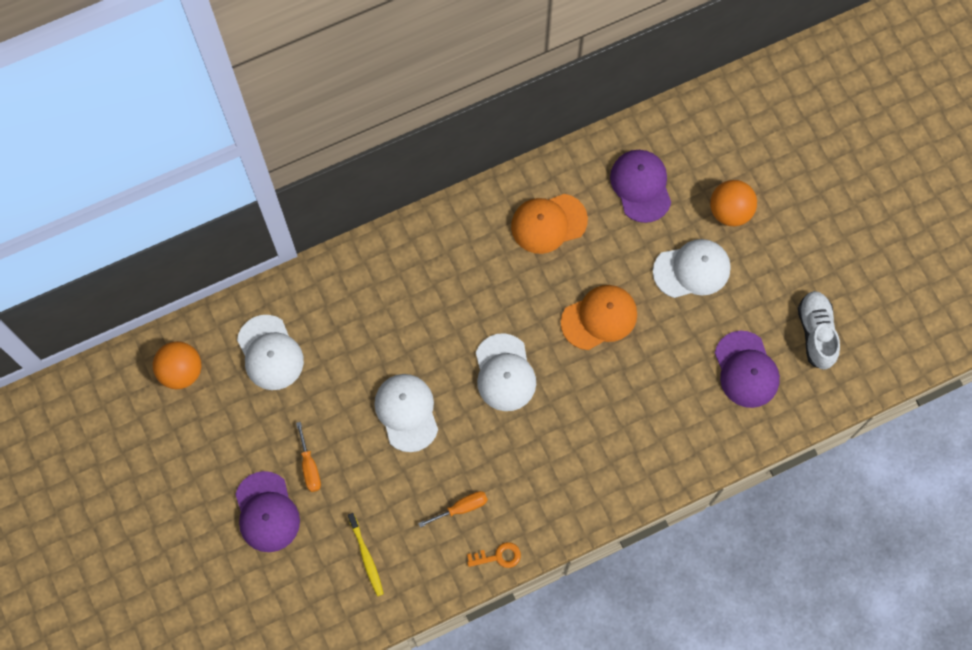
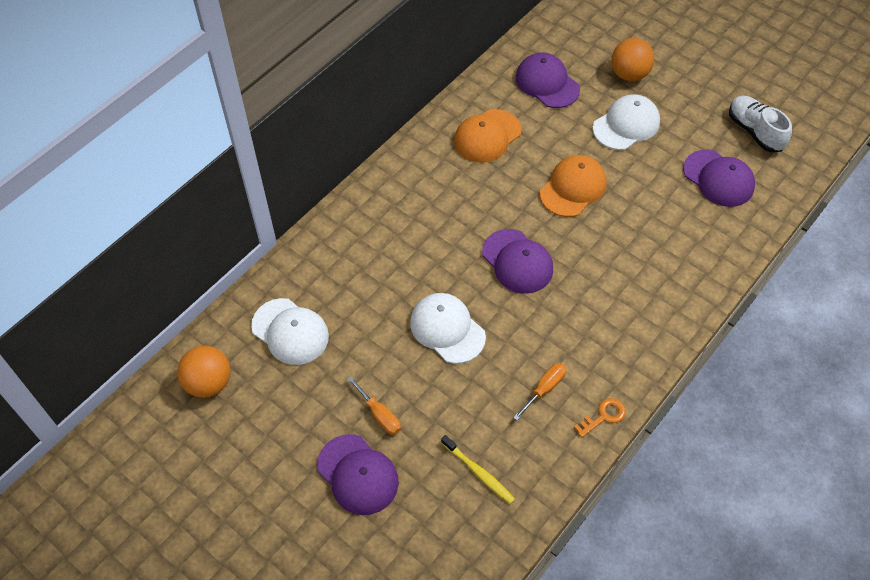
camera: 25 degrees left, 15 degrees down
white cap [476,333,536,411] -> purple cap [482,229,553,294]

